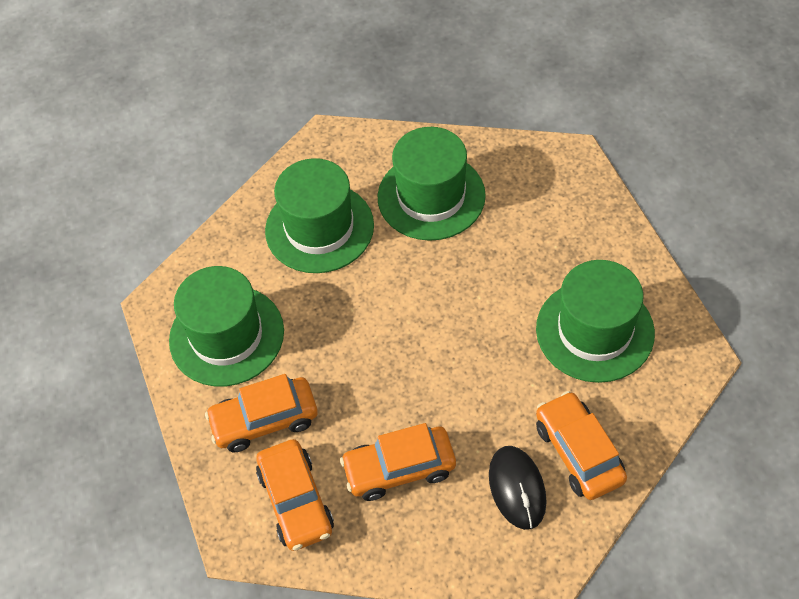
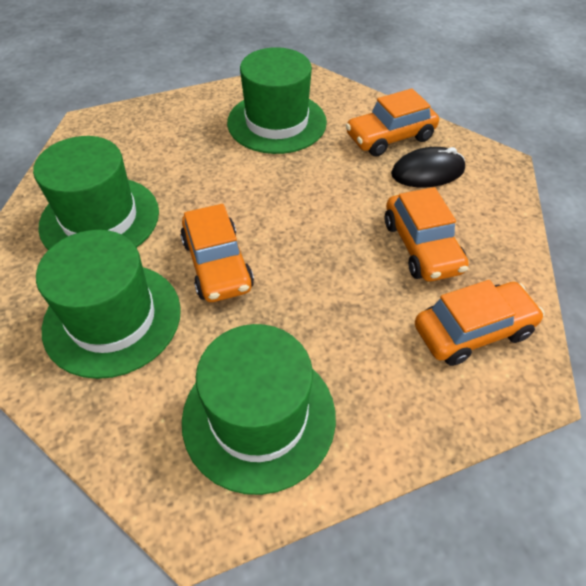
camera: 95 degrees left, 5 degrees down
orange car [205,374,318,452] -> orange car moved to [180,204,254,302]

